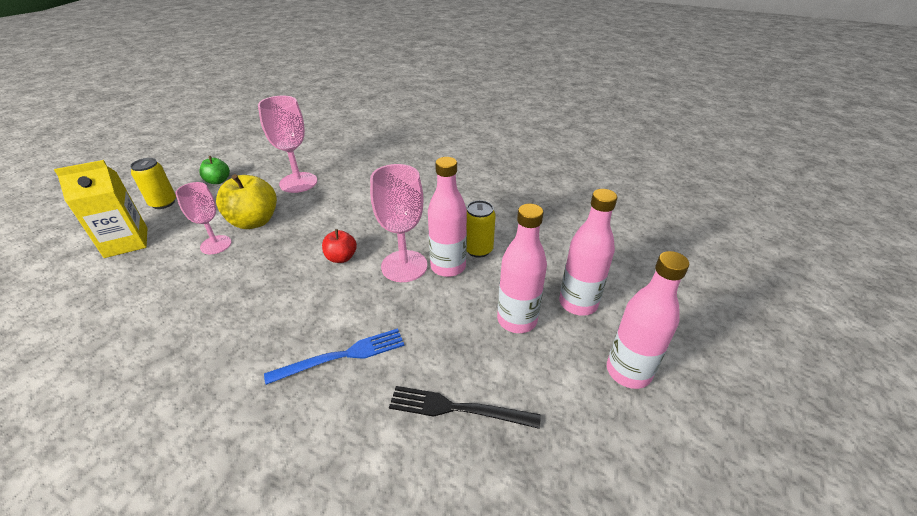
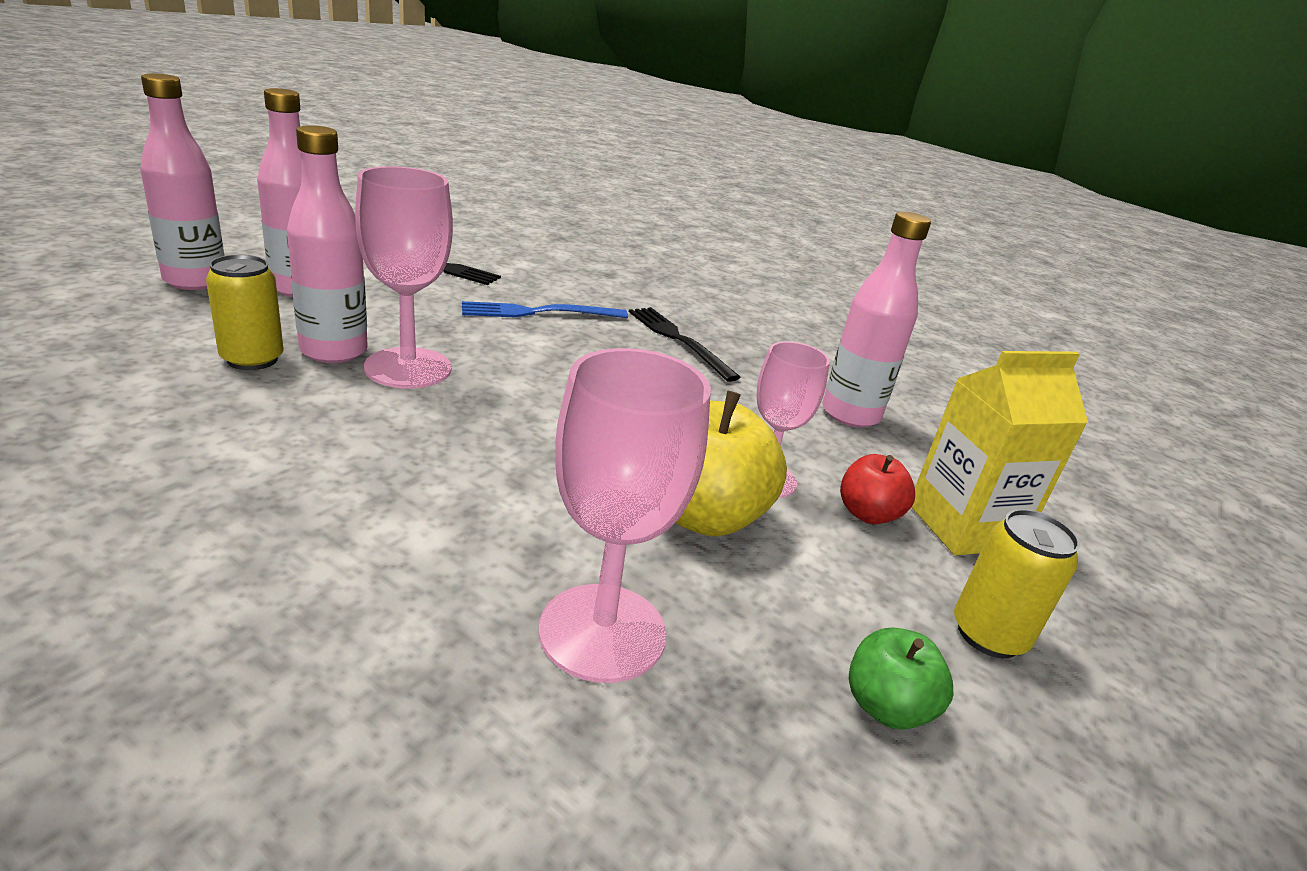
camera: 175 degrees left, 10 degrees down
red apple [322,229,357,263] -> red apple moved to [840,454,915,525]
pink bottle [607,251,689,389] -> pink bottle moved to [822,212,931,428]
none -> black fork [629,307,741,382]

